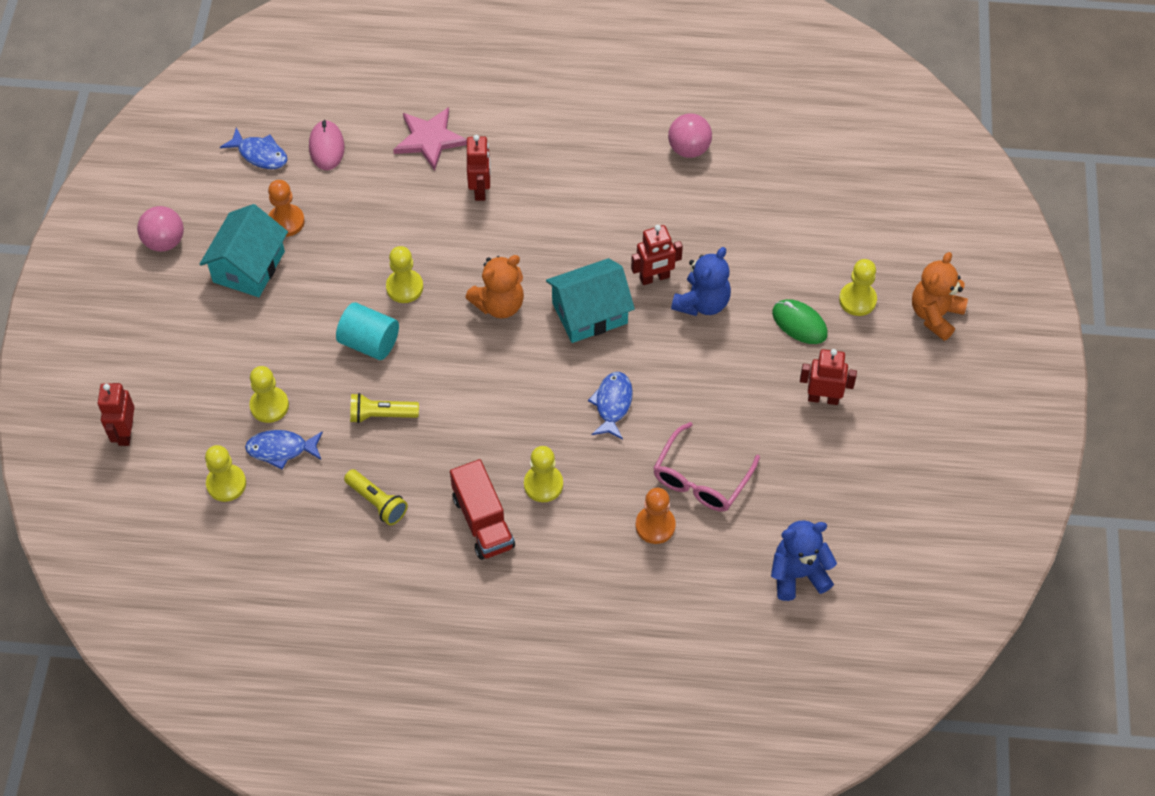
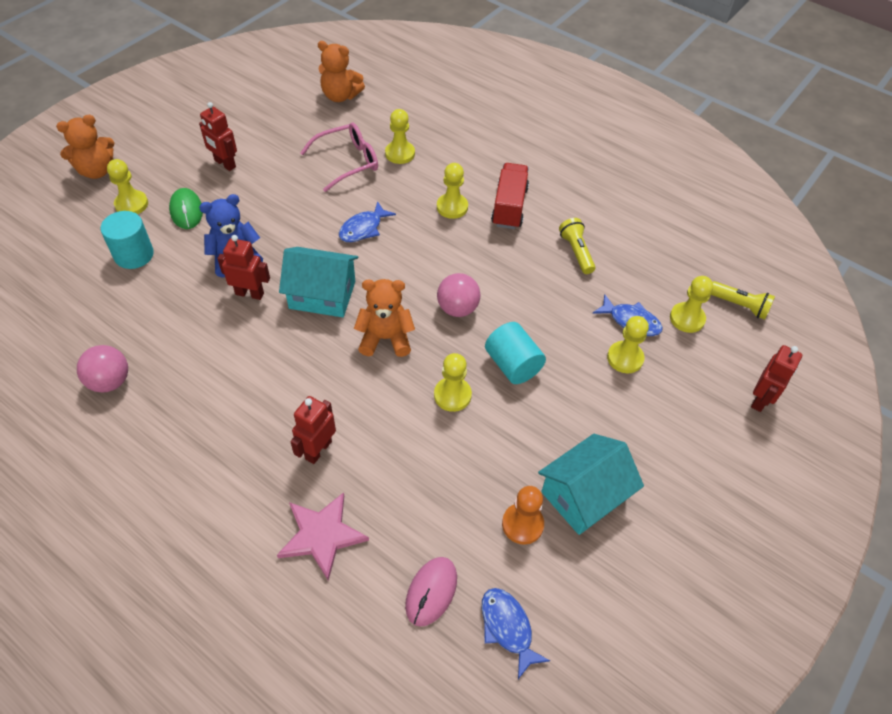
camera: 150 degrees left, 5 degrees down
pink ball [137,206,184,252] -> pink ball moved to [437,273,481,317]
yellow flashlight [350,393,419,423] -> yellow flashlight moved to [711,281,775,320]
orange pawn [635,488,676,544] -> yellow pawn [385,109,415,164]
blue teddy bear [771,520,837,601] -> orange teddy bear [318,41,365,102]
none -> turquoise cylinder [100,211,154,269]

